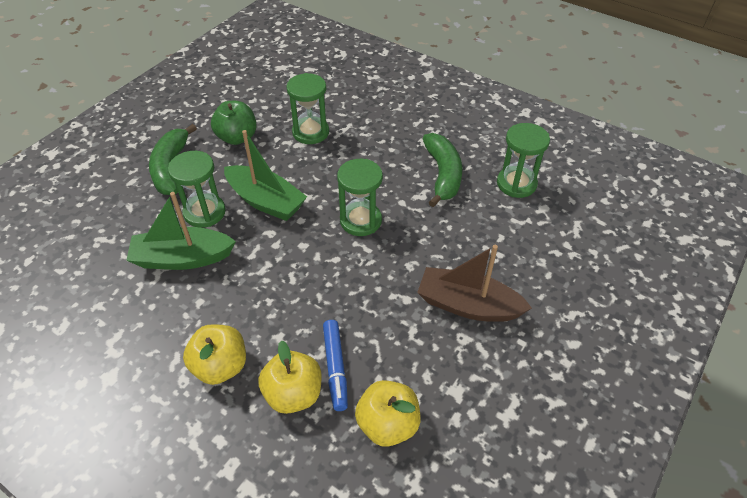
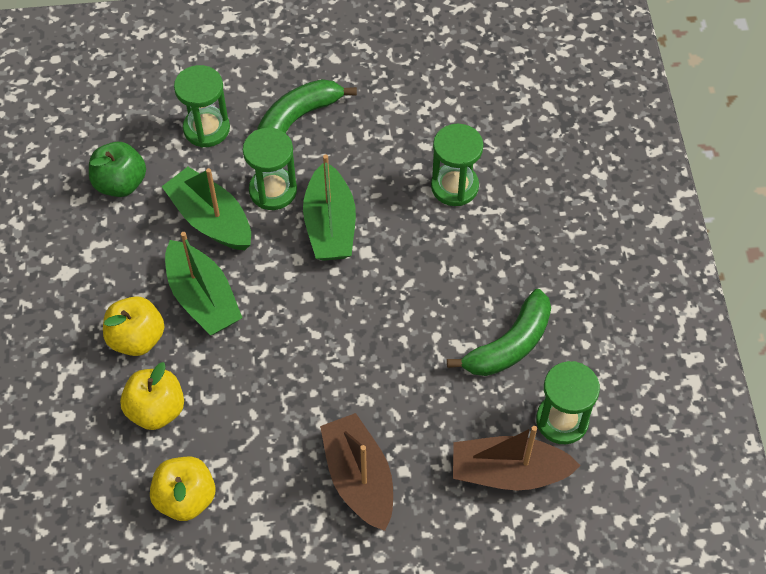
camera: 50 degrees right, 10 degrees up
green apple [211,101,257,145] -> green apple moved to [89,142,146,197]
blue marker [323,320,348,411] -> none
green hourglass [337,159,383,236] -> green hourglass moved to [174,65,230,147]
none -> green boat [165,232,242,335]
none -> brown boat [453,426,581,490]

